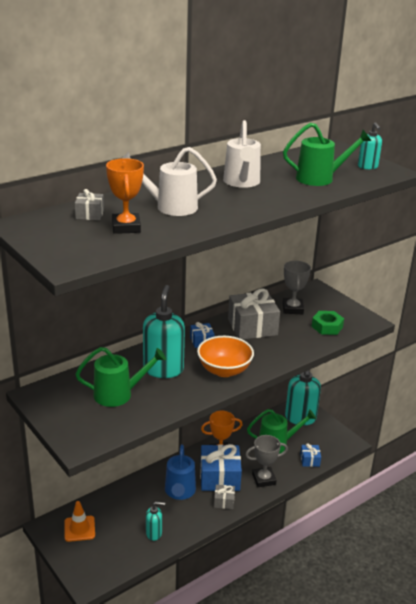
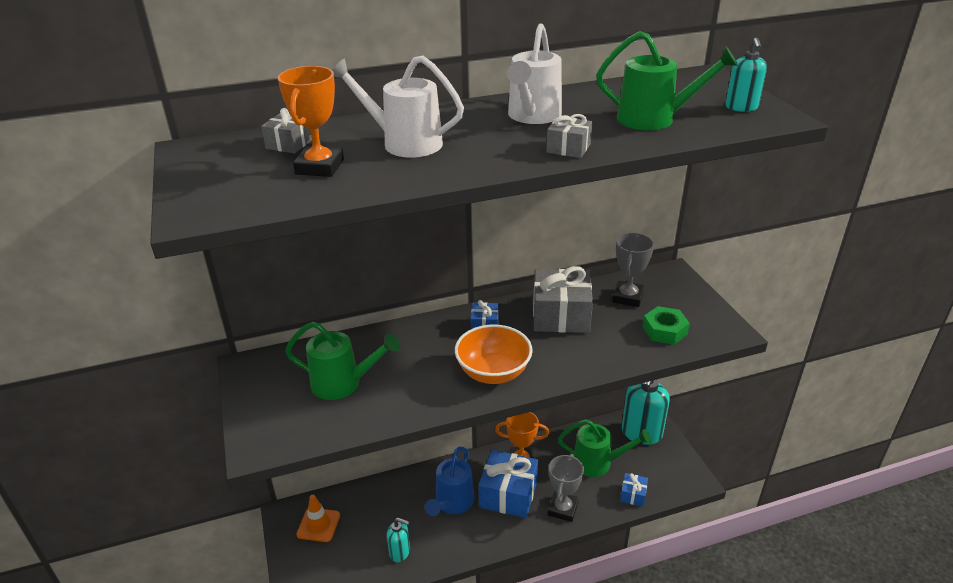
camera: 20 degrees right, 5 degrees up
turquoise soap dispenser [143,285,185,378] -> none
grey gift [214,485,235,509] -> grey gift moved to [546,114,592,158]
grey trophy [245,435,288,487] -> grey trophy turned 75 degrees counterclockwise [548,454,584,522]

